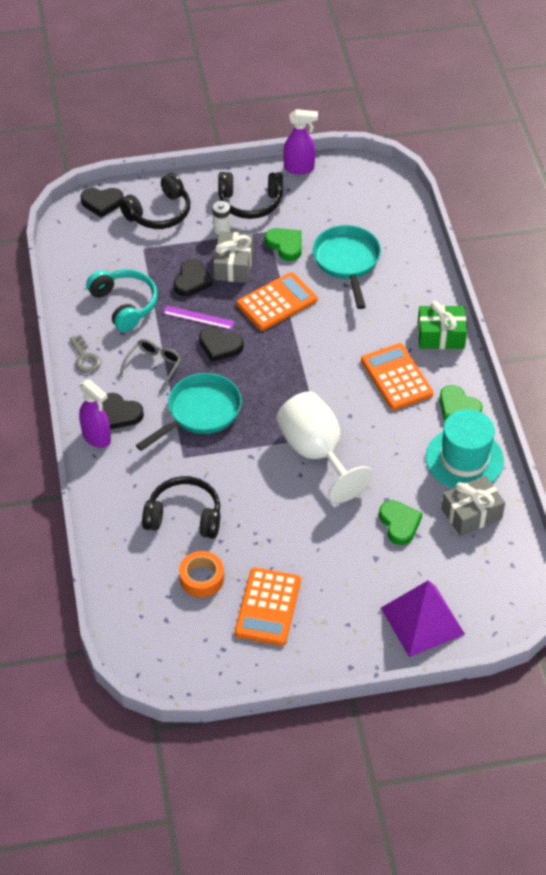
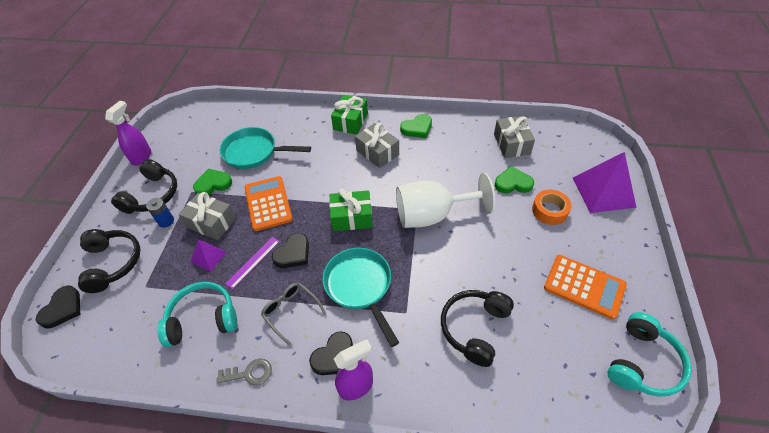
camera: 70 degrees left, 0 degrees up
black heart [174,259,212,296] -> purple pyramid [191,240,227,272]
orange tape [179,551,224,598] -> orange tape moved to [532,190,572,225]
white battery [212,201,231,235] -> blue battery [146,198,174,228]
orange calculator [361,343,433,410] -> grey gift [355,123,399,168]
turquoise hat [426,409,504,489] -> none
none -> green gift [329,188,373,231]
none -> turquoise headphones [607,312,692,397]

